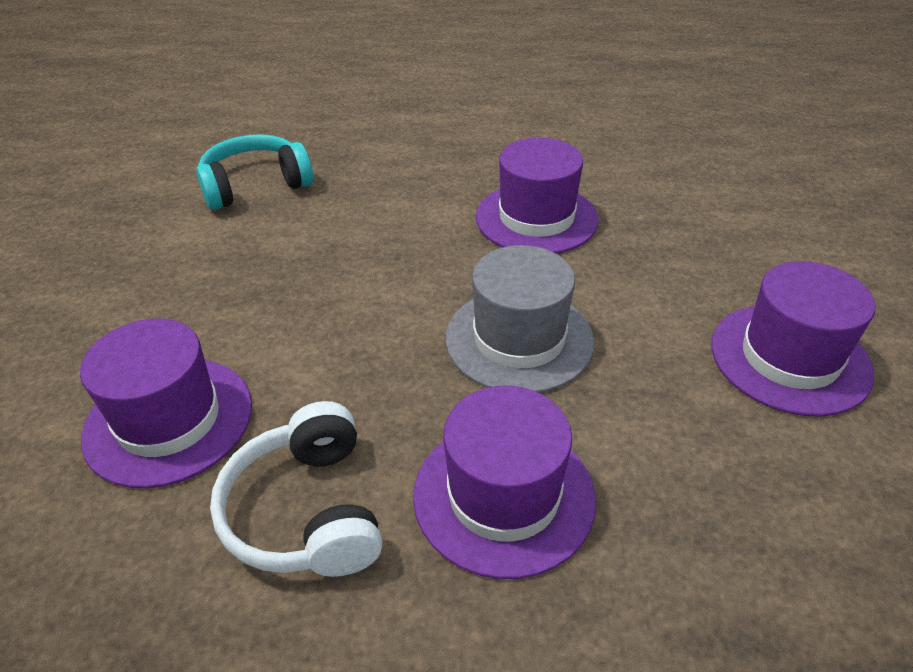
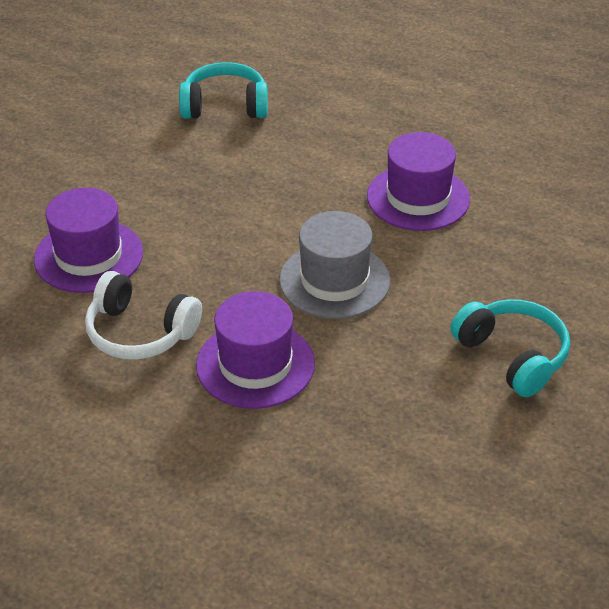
camera: 25 degrees right, 0 degrees up
white headphones [210,401,382,577] -> white headphones turned 75 degrees counterclockwise [85,271,202,360]
purple hat [711,261,876,416] -> turquoise headphones [450,299,570,397]

